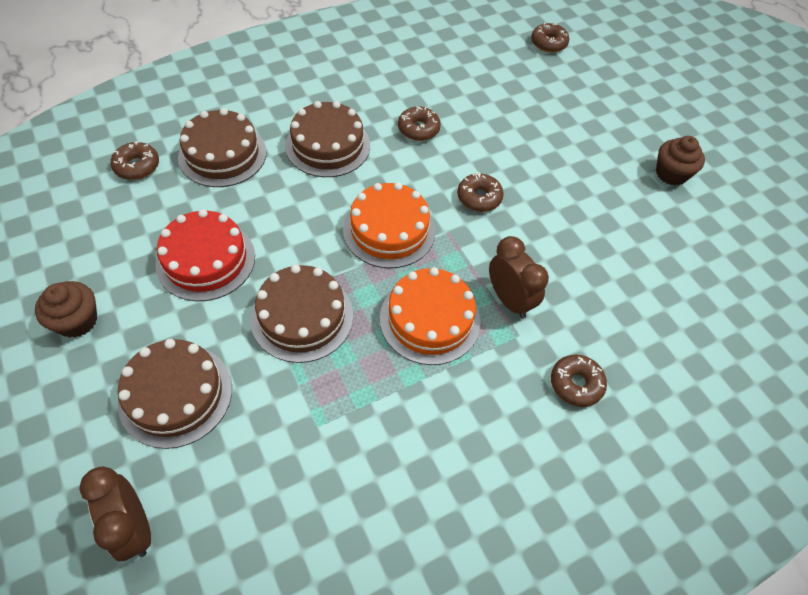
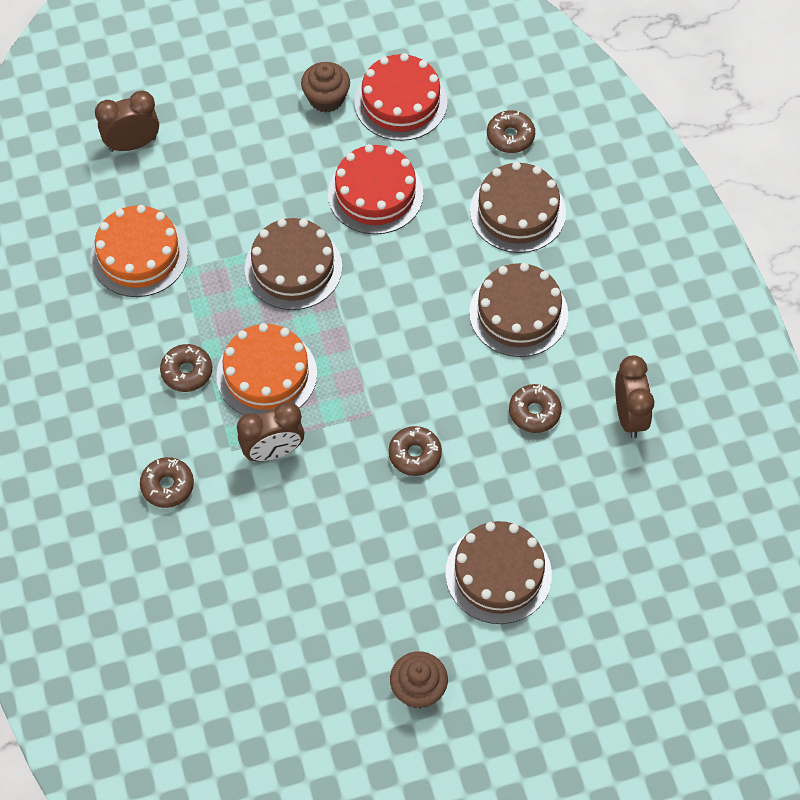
camera: 105 degrees right, 5 degrees up
brown cake [118,339,232,449] -> brown cake moved to [446,521,552,624]
orange cake [343,182,436,268] -> orange cake moved to [90,205,188,297]
brown donut [531,23,569,53] -> brown donut moved to [160,344,212,392]
none -> red cake [354,53,447,141]
none -> brown clock [615,355,655,438]

